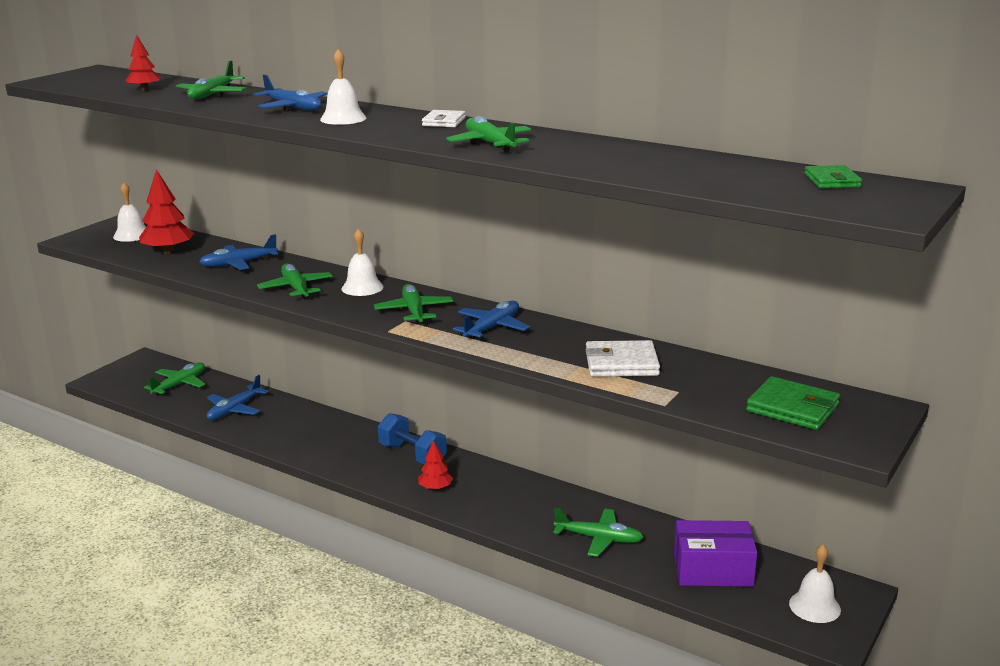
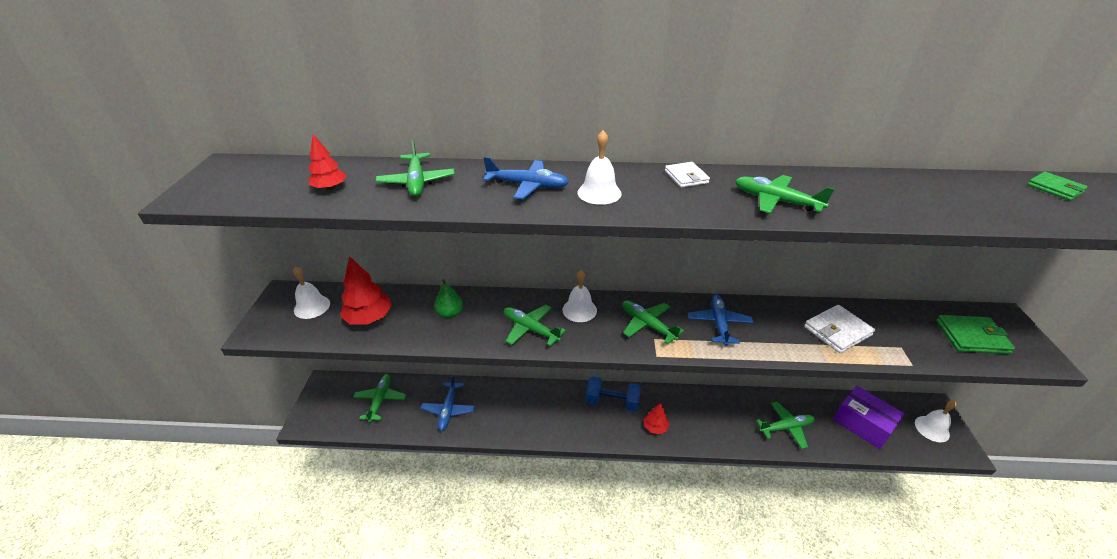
camera: 30 degrees left, 15 degrees up
blue plane [199,234,278,270] -> green pear [435,279,463,319]
purple box [674,520,757,587] -> purple box turned 75 degrees clockwise [833,386,905,449]

